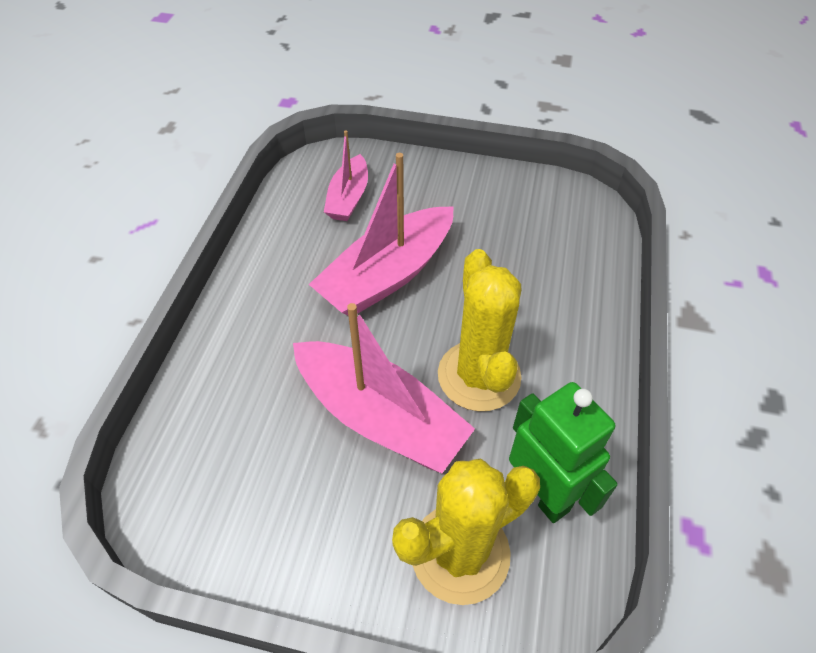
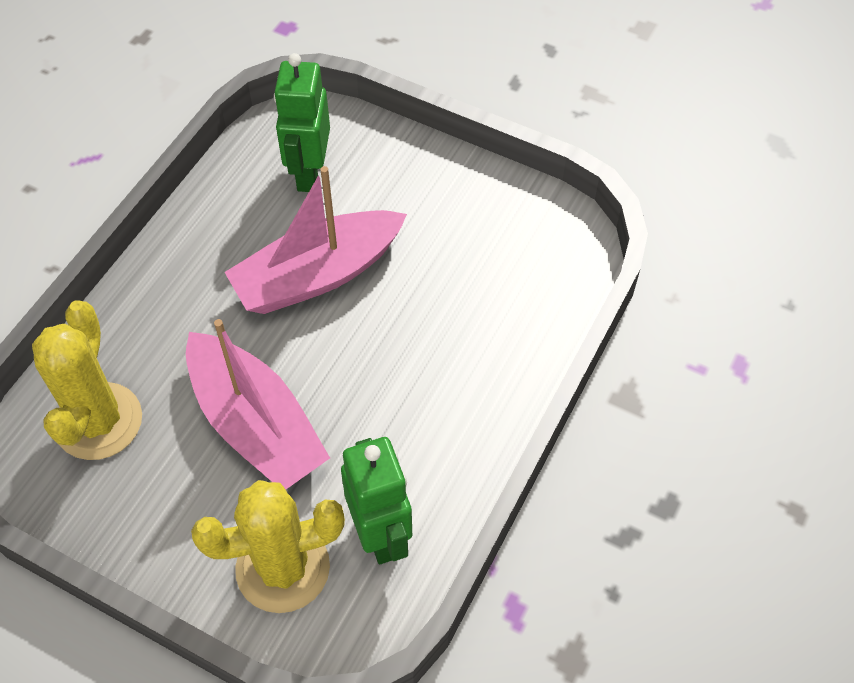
camera: 15 degrees right, 5 degrees up
pink boat [324,130,368,221] -> green robot [274,53,330,192]
yellow cactus [438,249,522,411] -> yellow cactus moved to [32,300,142,460]

